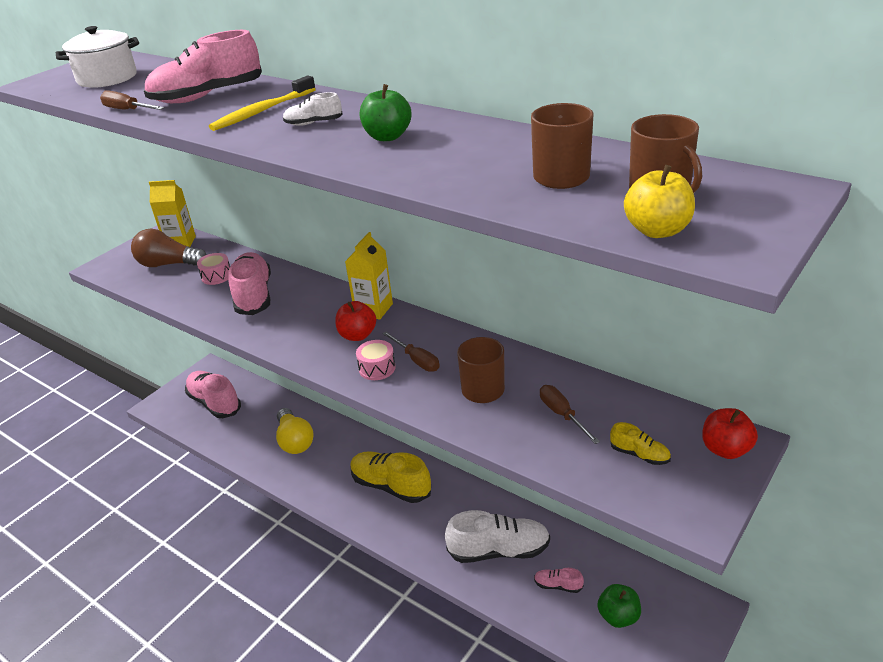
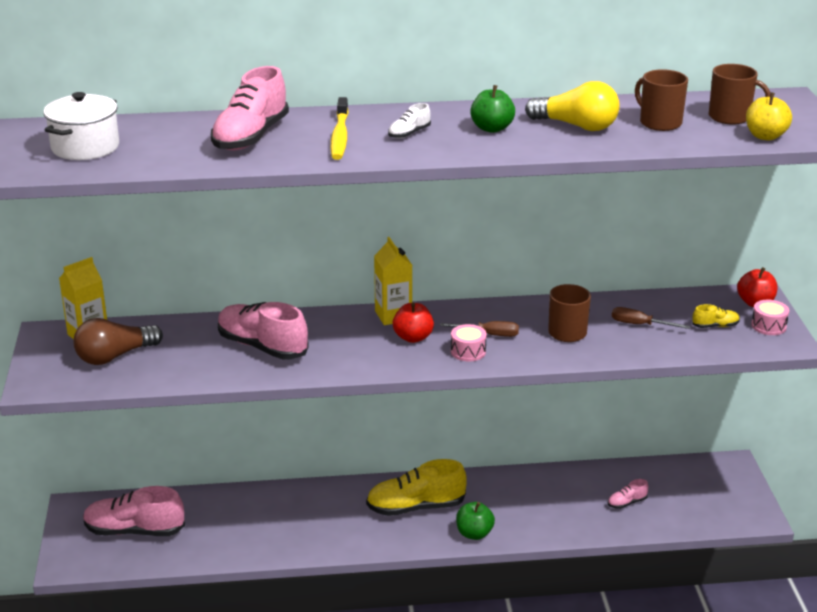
camera: 45 degrees left, 5 degrees down
brown screwdriver [100,90,164,110] -> none
pink drum [197,253,230,285] -> pink drum moved to [751,300,789,335]
yellow light bulb [276,408,314,454] -> yellow light bulb moved to [525,81,620,131]
white shoe [445,510,550,563] -> none
green apple [597,584,641,628] -> green apple moved to [456,502,495,540]

